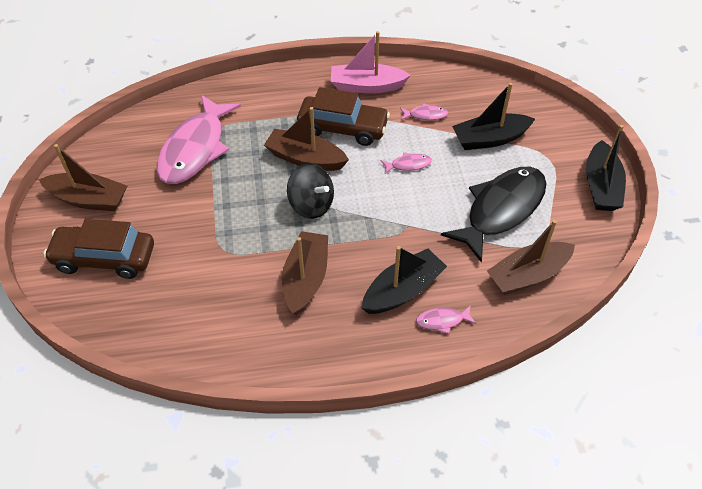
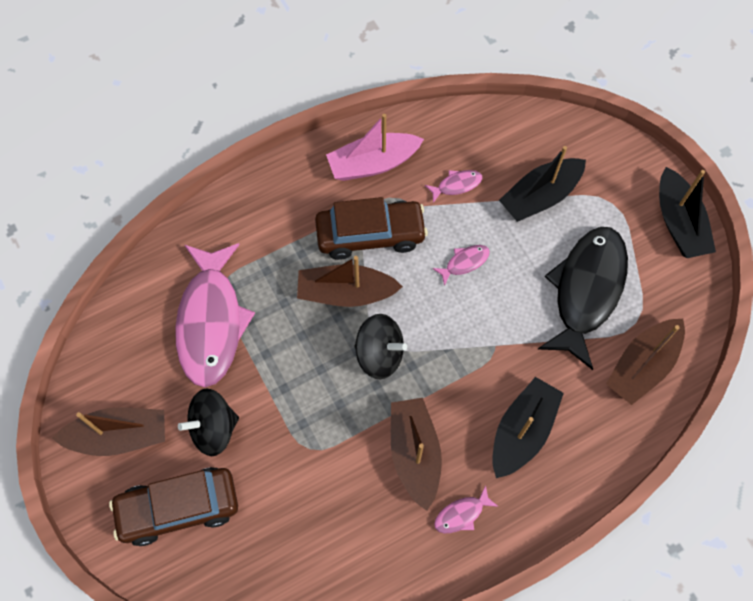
camera: 20 degrees left, 15 degrees up
pink fish [416,305,476,334] -> pink fish moved to [434,485,499,533]
none -> black spinning top [178,388,239,456]

